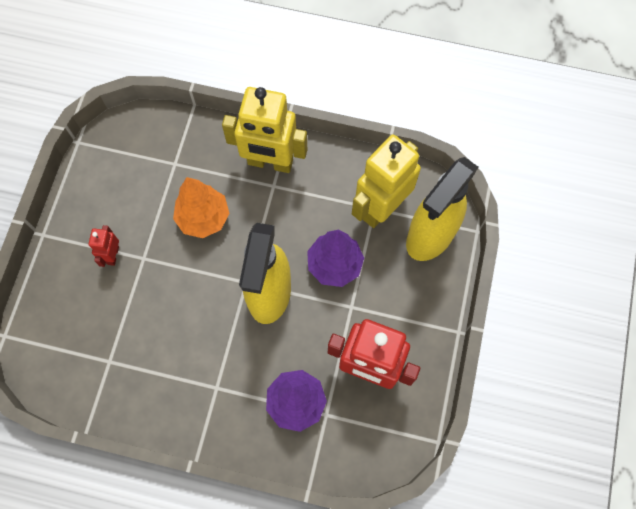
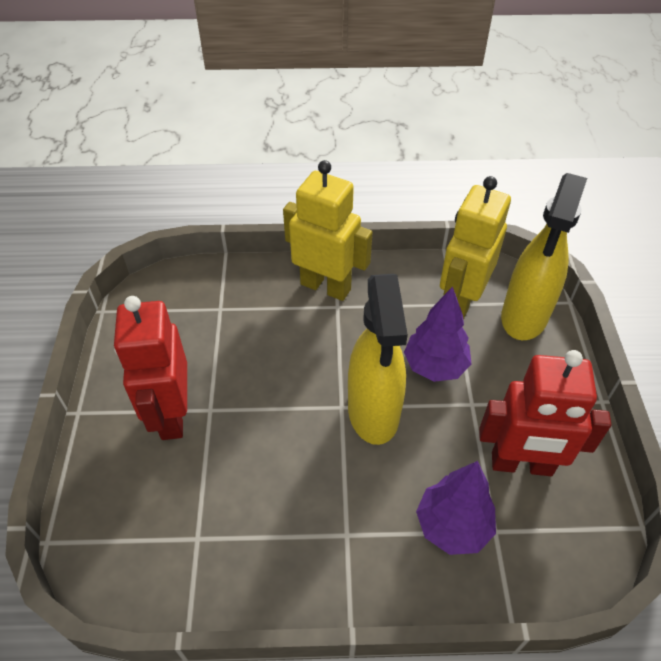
camera: 15 degrees left, 20 degrees down
red robot [88,225,119,267] -> red robot [114,296,187,440], size x2.18
orange tree [173,177,229,238] -> none
yellow robot [222,87,307,173] -> yellow robot turned 150 degrees counterclockwise [283,160,372,301]

